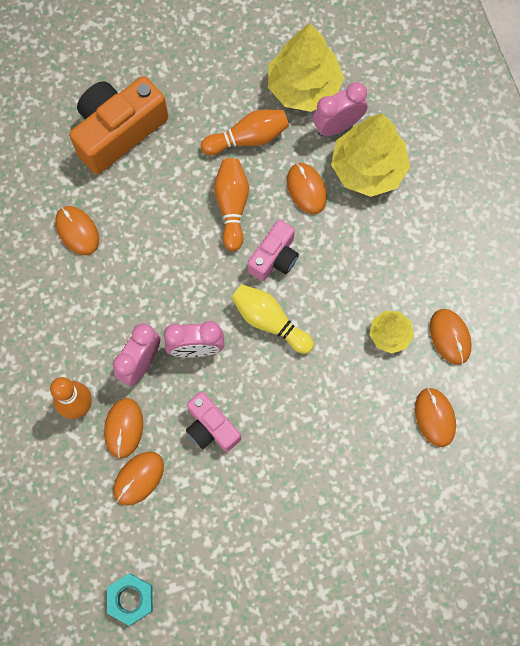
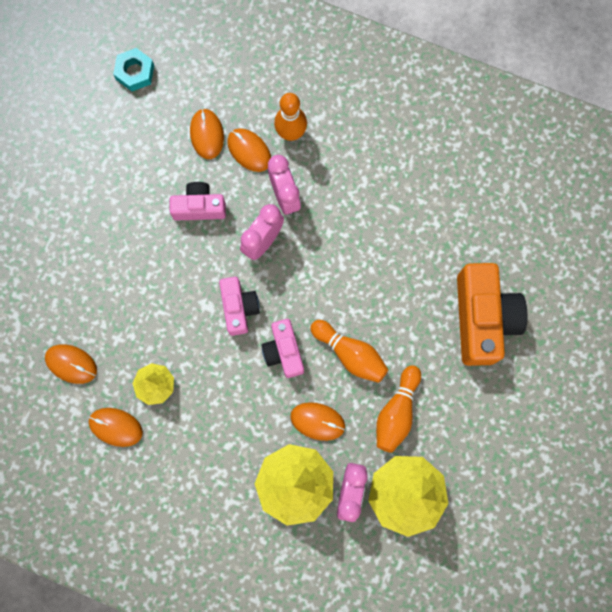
camera: 130 degrees right, 5 degrees up
orange mouse [55,206,99,255] -> none
yellow bowling pin [231,284,314,354] -> pink camera [219,277,260,336]

